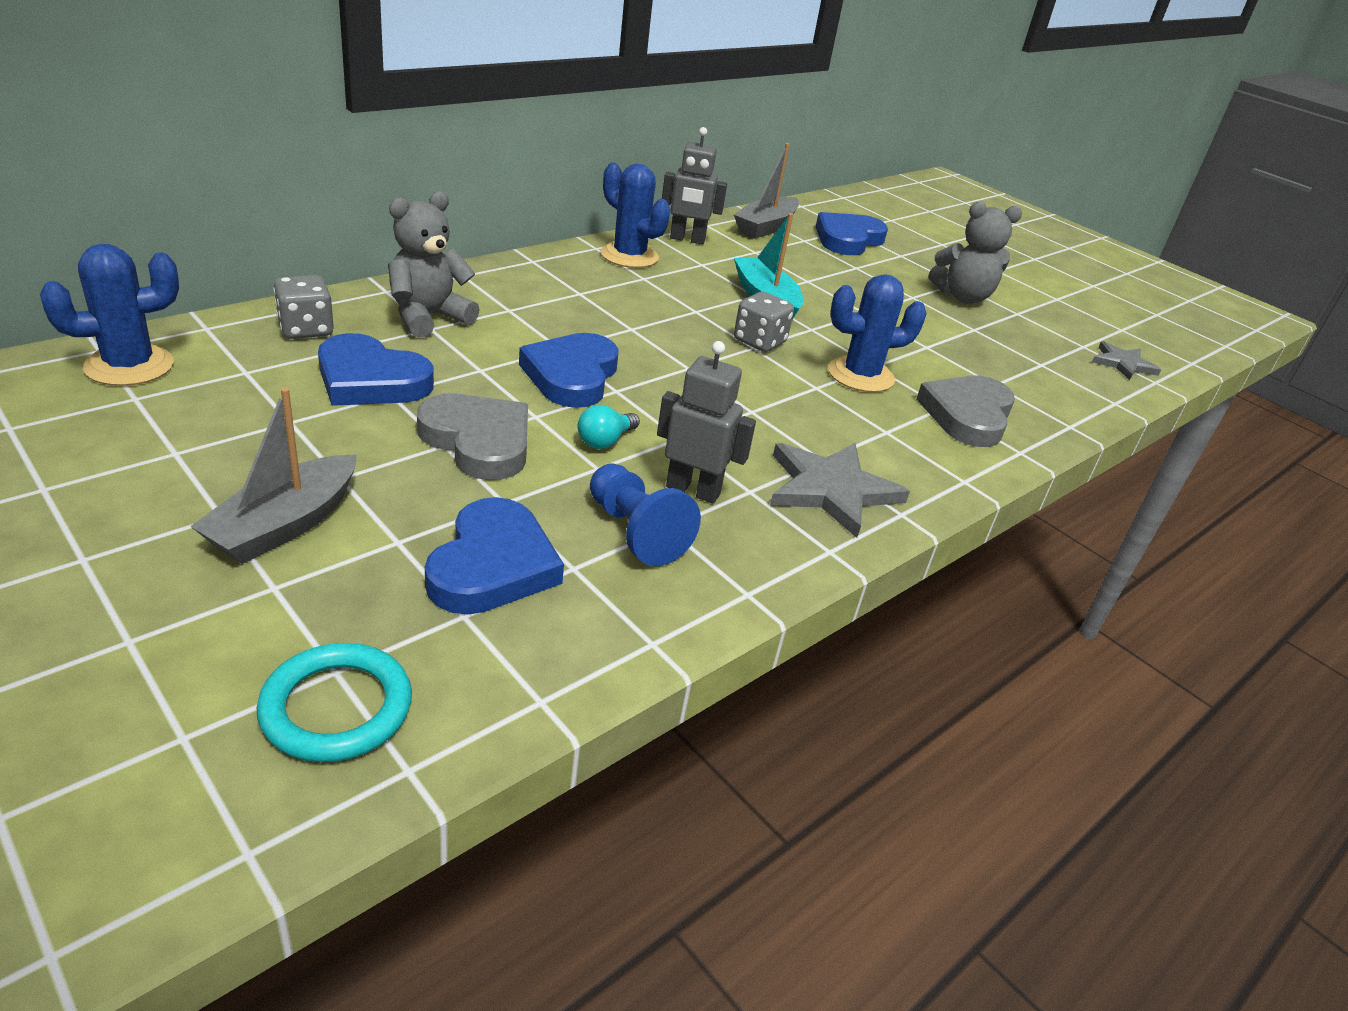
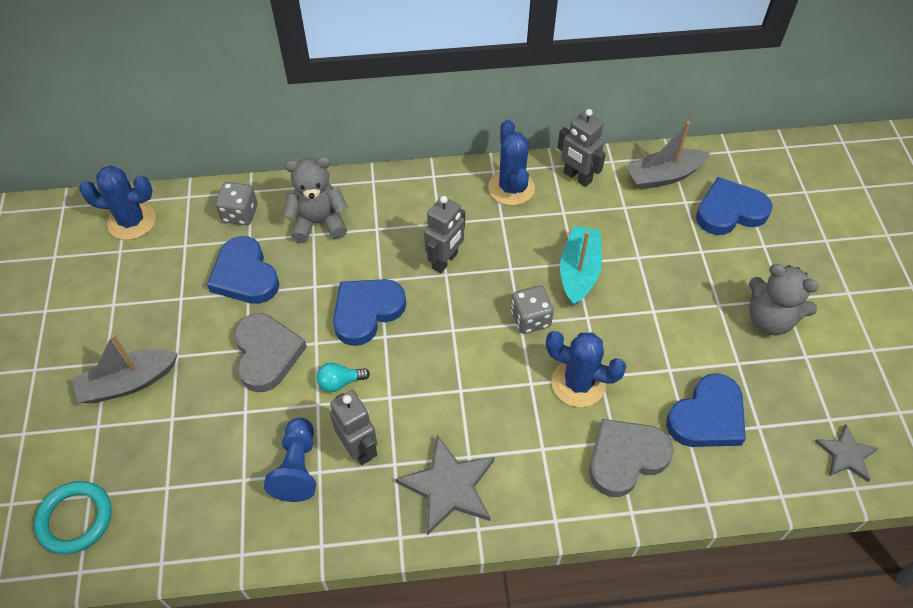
camera: 40 degrees right, 20 degrees up
blue heart [425,497,564,615] -> blue heart moved to [666,373,746,447]
none -> grey robot [424,196,465,273]

